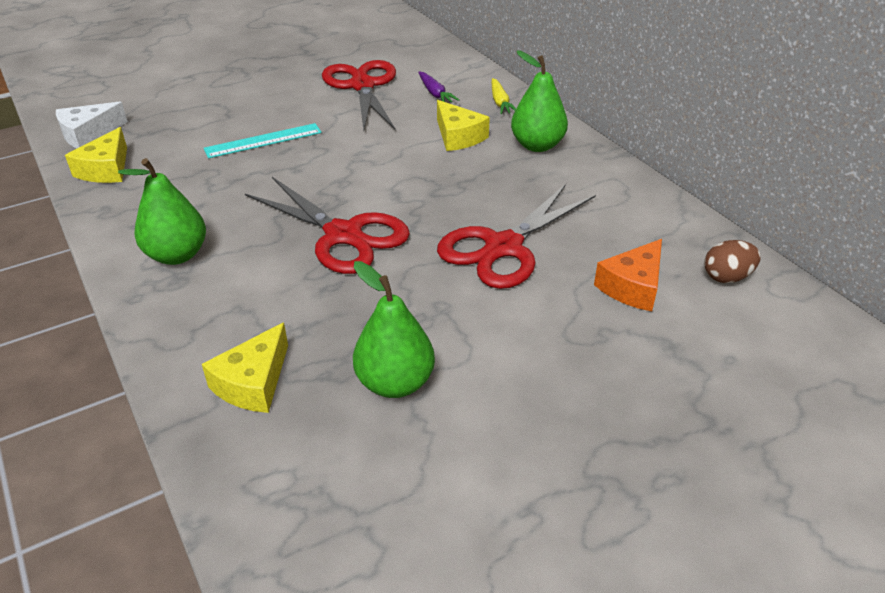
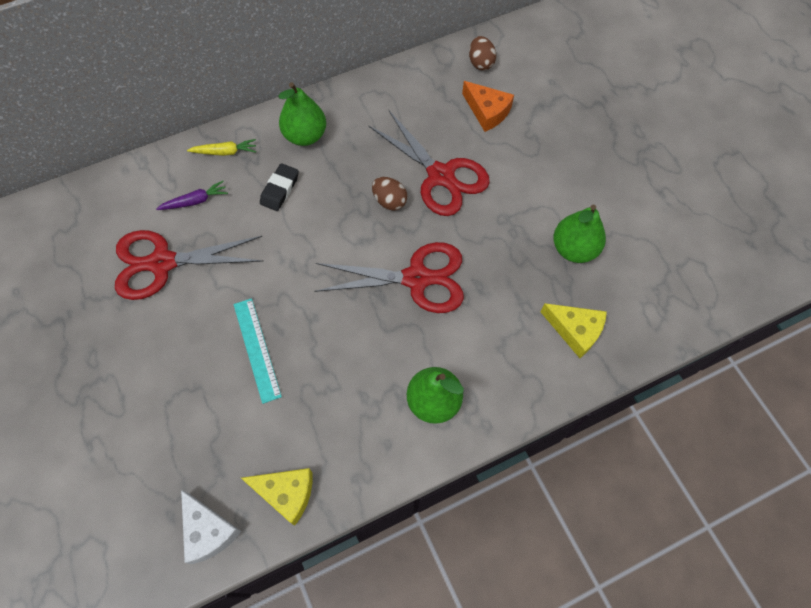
camera: 85 degrees left, 25 degrees up
red scissors [245,177,410,274] -> red scissors turned 45 degrees clockwise [314,242,464,313]
yellow cheese [437,100,490,151] -> black eraser [260,163,299,211]
none -> brown egg [372,177,408,211]

